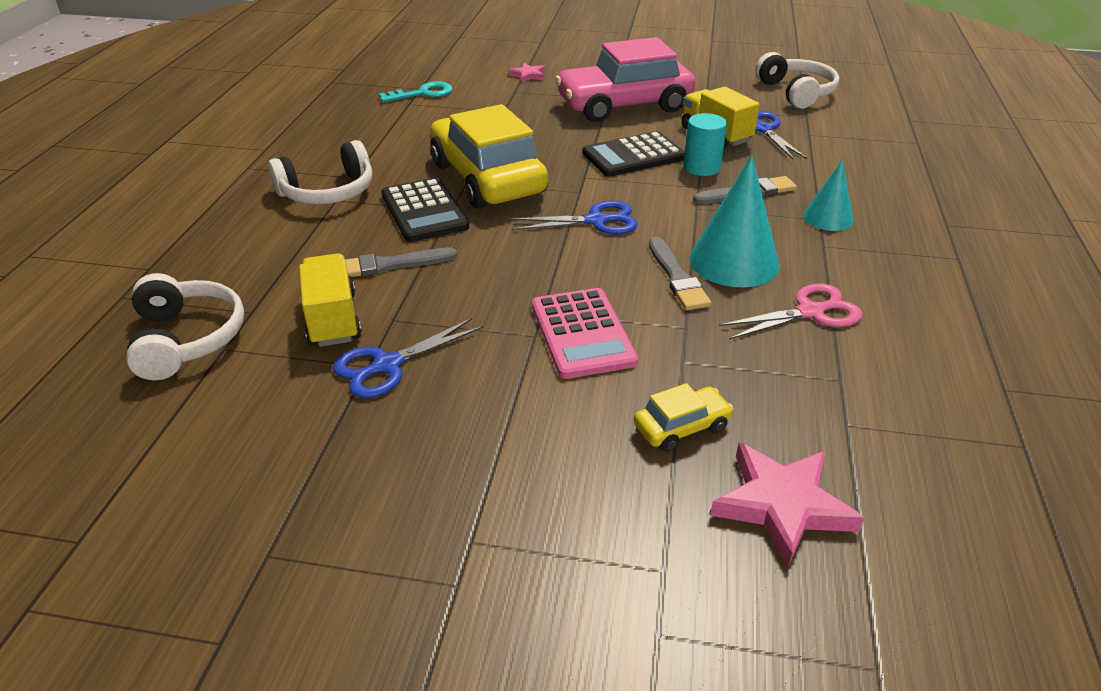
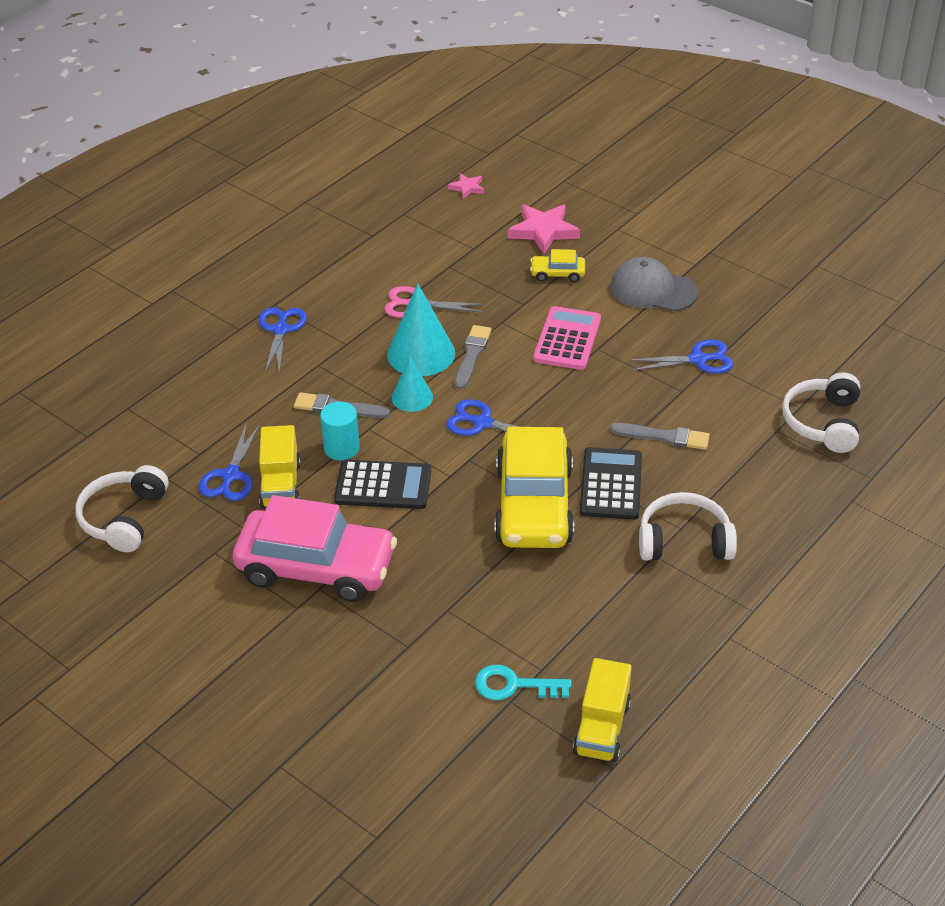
camera: 150 degrees left, 5 degrees up
yellow truck [299,253,362,347] -> yellow truck moved to [573,658,632,762]
pink star [509,63,545,83] -> pink star moved to [448,173,484,199]
turquoise cone [803,160,854,231] -> turquoise cone moved to [392,357,433,412]
none -> blue scissors [259,308,307,373]
none -> grey cap [610,257,698,311]

